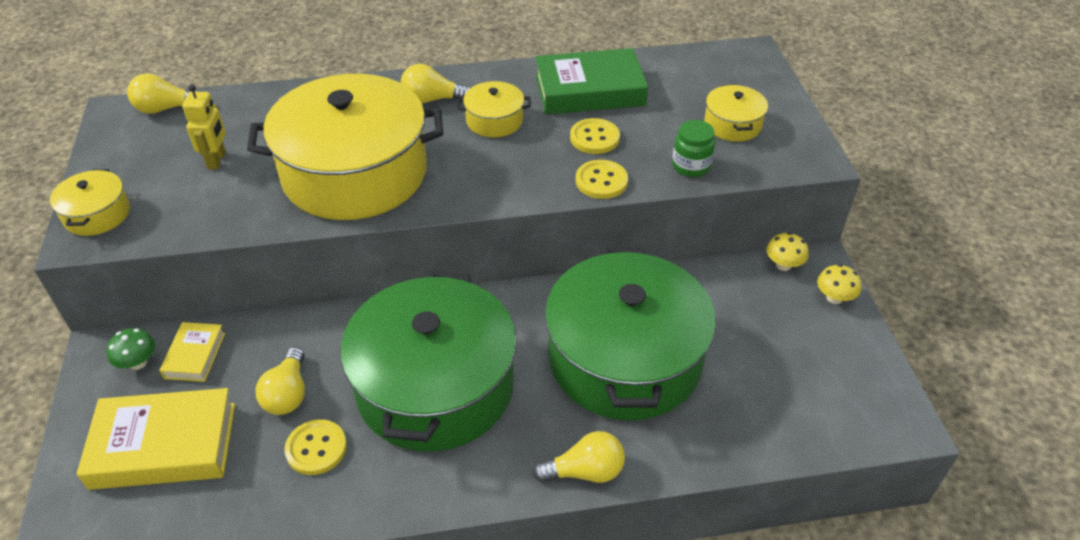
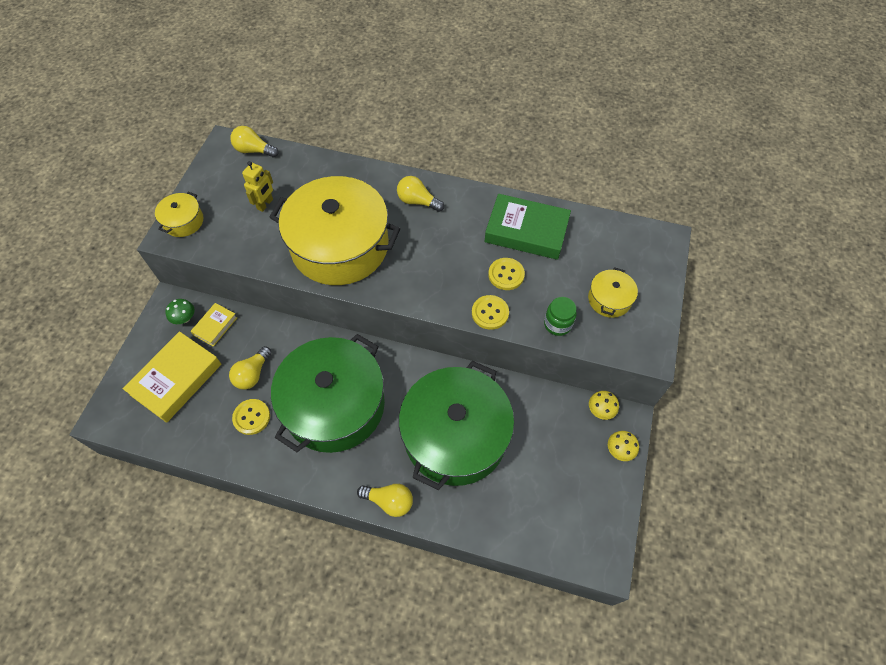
camera: 25 degrees right, 15 degrees up
yellow book [77,388,235,490] -> yellow book turned 75 degrees counterclockwise [122,331,221,423]
yellow pot [457,81,531,137] -> none

